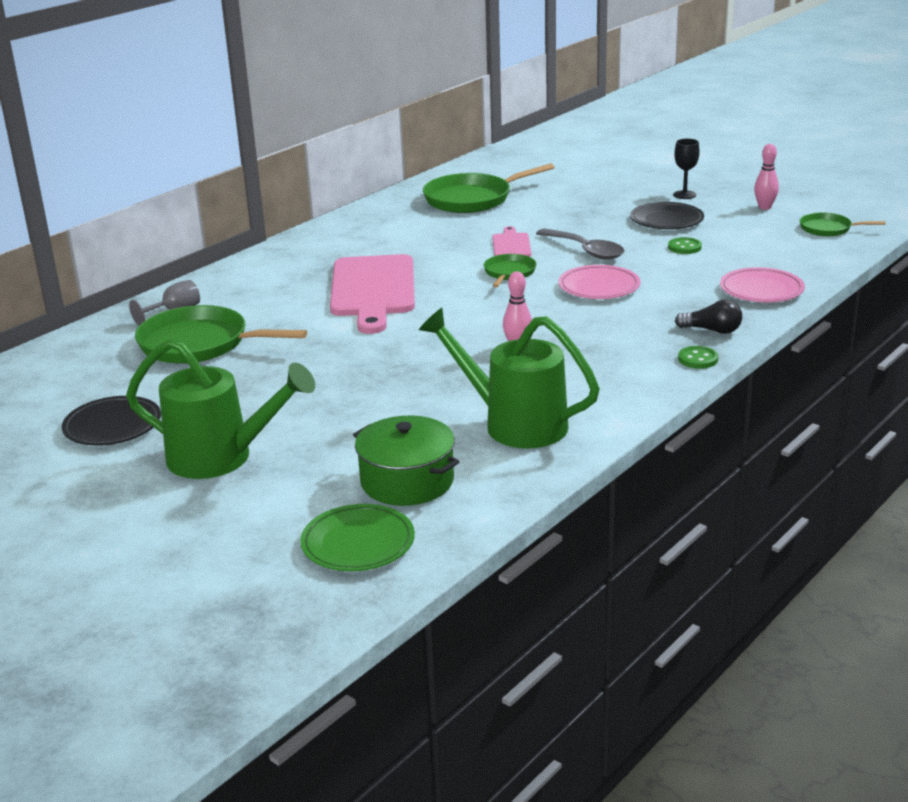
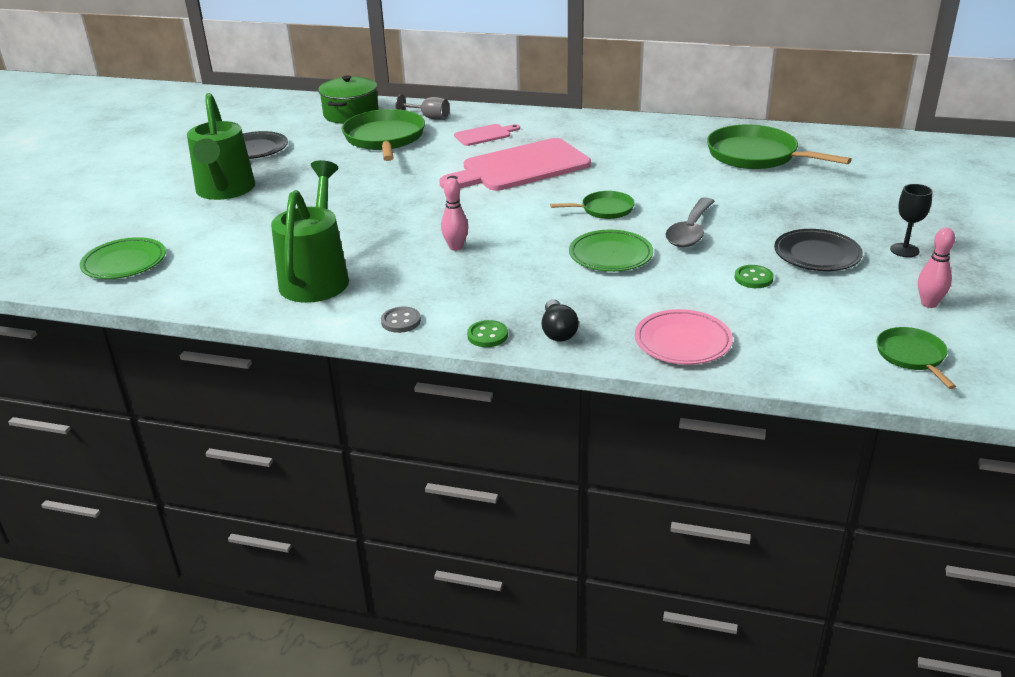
camera: 65 degrees right, 5 degrees up
green pot [353,415,459,506] -> green pot moved to [318,75,379,124]
pink cutting board [493,226,531,257] -> pink cutting board moved to [454,124,520,146]
pink plate [559,265,640,299] -> green plate [569,230,653,272]
none -> grey button [381,307,421,333]

